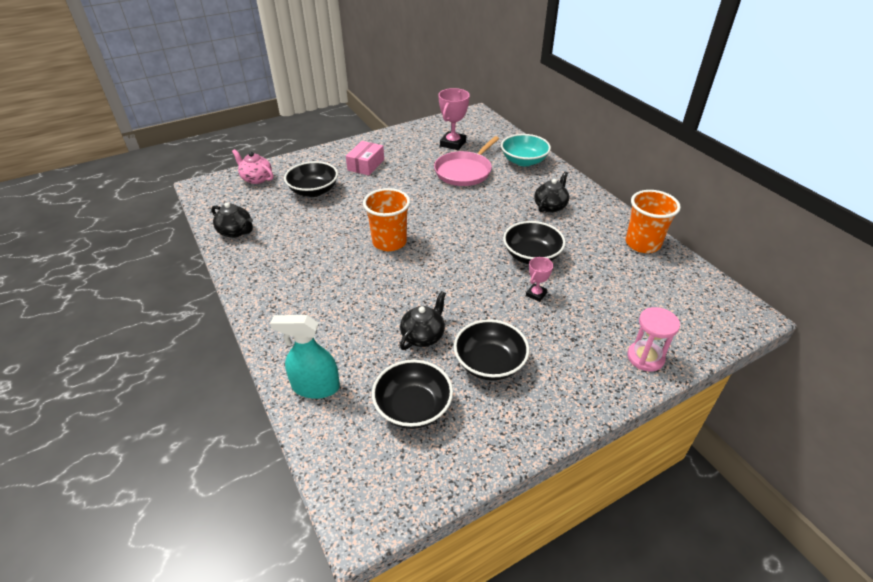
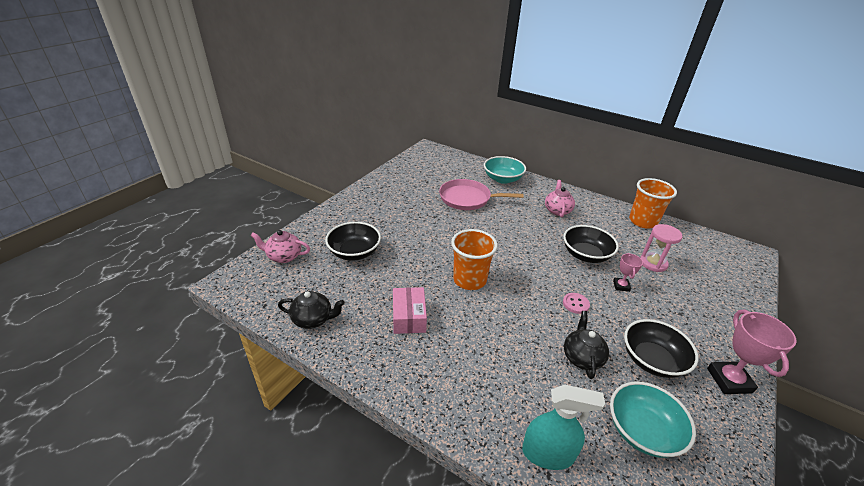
camera: 30 degrees left, 5 degrees down
turquoise spray bottle [270,315,340,399] -> turquoise spray bottle turned 150 degrees counterclockwise [522,385,605,470]
pink box [346,141,384,175] -> pink box moved to [393,287,427,334]
black bowl [372,360,453,429] -> turquoise bowl [610,381,696,458]
pink pan [434,136,499,186] -> pink pan turned 90 degrees clockwise [439,179,523,210]
pink trophy [438,88,470,150] -> pink trophy moved to [707,310,797,394]
black teapot [534,172,569,213] -> pink teapot [545,180,575,217]
pink hourglass [627,307,680,371] -> pink hourglass moved to [640,224,683,272]
none -> pink button [563,293,590,314]

